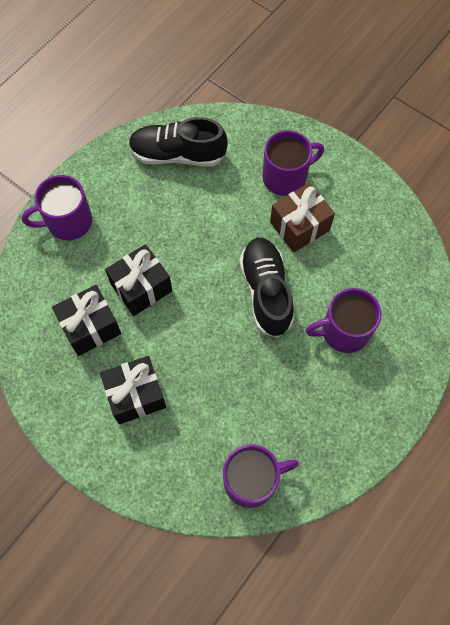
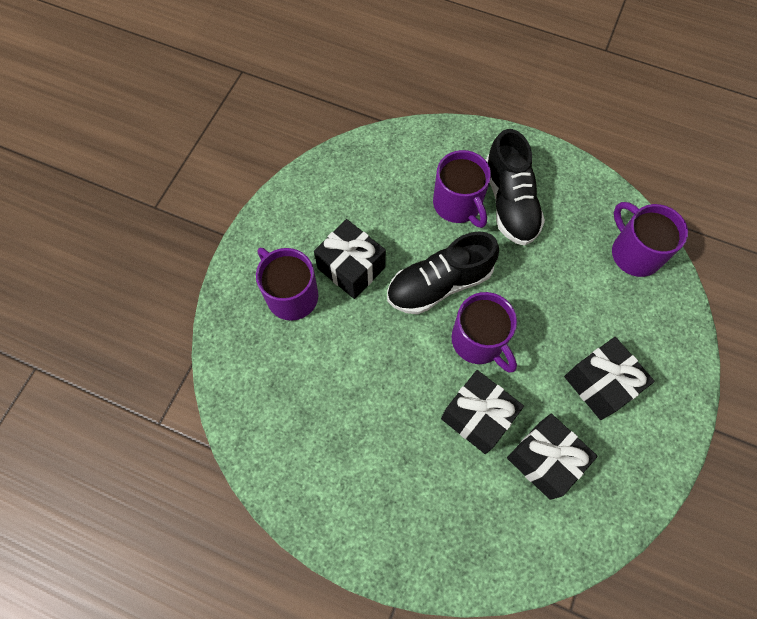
camera: 105 degrees left, 0 degrees up
purple mug [22,175,92,240] -> purple mug moved to [451,292,517,373]
black shoe [129,117,228,167] -> black shoe moved to [486,129,545,246]
brown gift [270,183,335,253] -> black gift [314,219,386,299]

